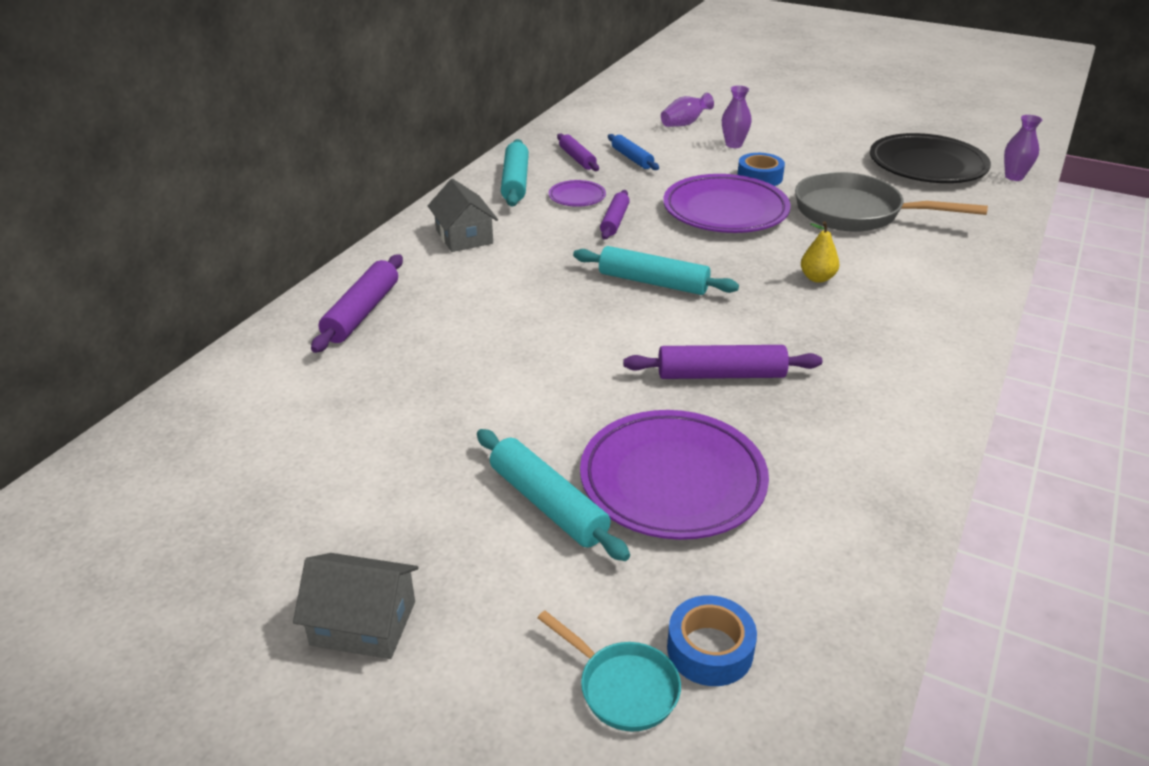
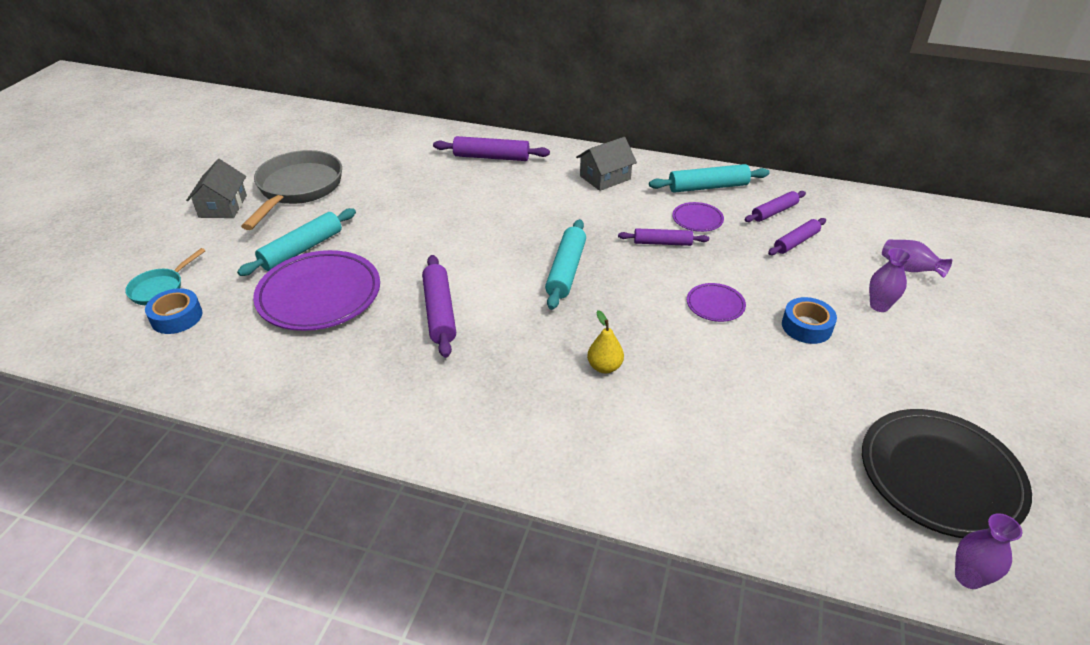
camera: 80 degrees right, 5 degrees up
blue rolling pin [608,134,659,170] -> purple rolling pin [768,218,826,255]
purple plate [663,174,791,233] -> purple plate [687,283,746,322], size x0.47
grey pan [795,172,988,232] -> grey pan moved to [241,150,342,230]

